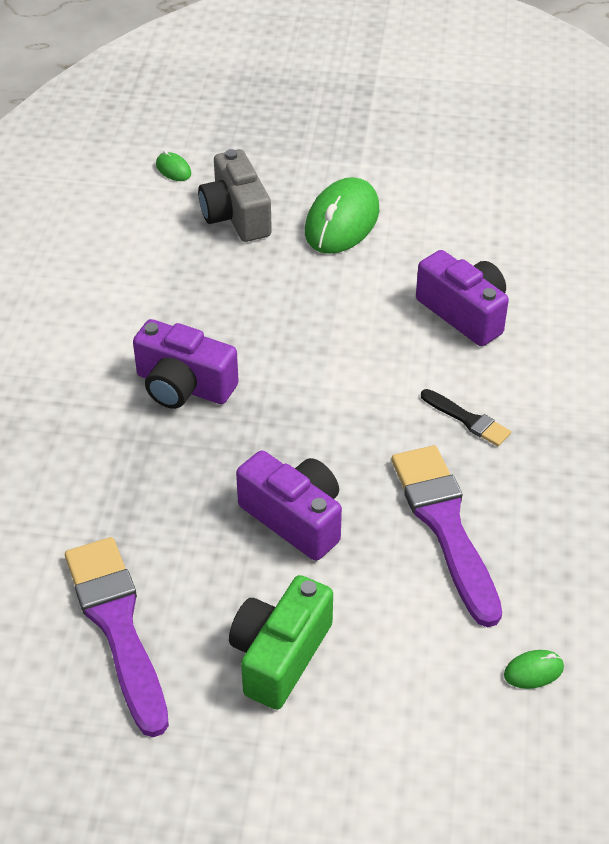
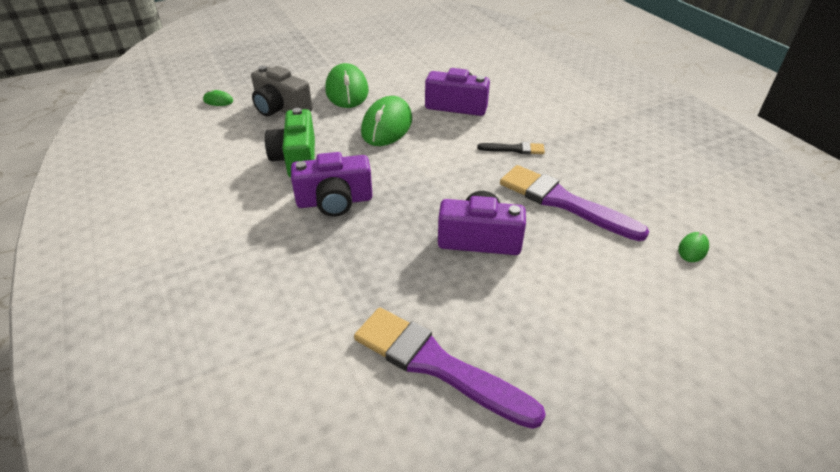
camera: 35 degrees left, 5 degrees down
green camera [229,575,333,710] -> green camera moved to [265,108,315,178]
none -> green mouse [361,96,412,146]

